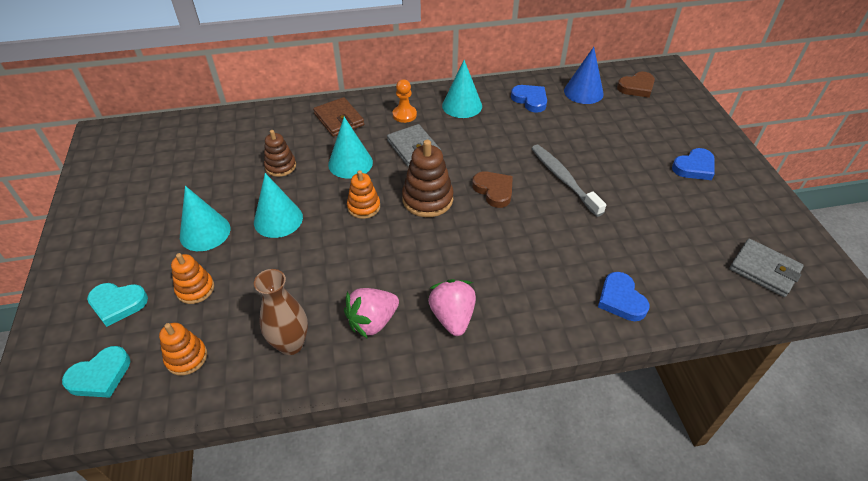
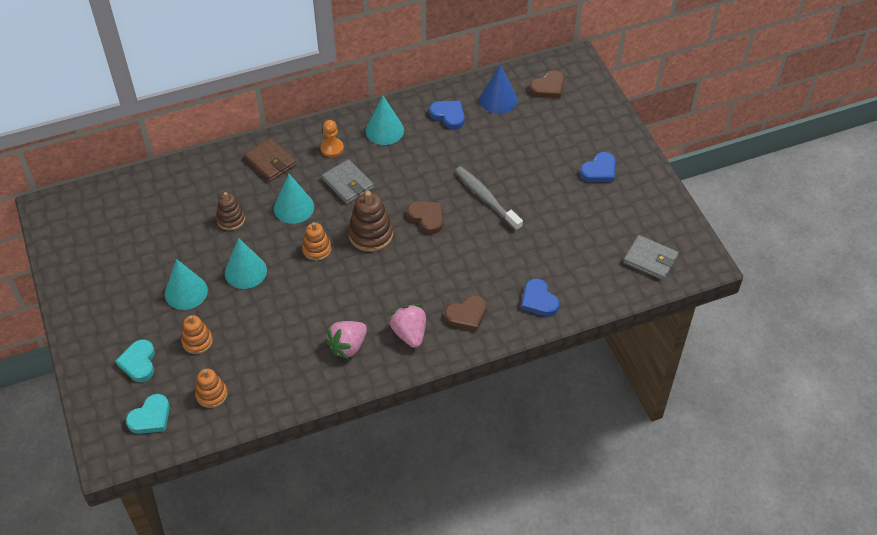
camera: 10 degrees left, 5 degrees up
turquoise heart [87,283,148,327] -> turquoise heart turned 90 degrees clockwise [116,339,155,382]
brown vase [254,269,308,355] -> none
none -> brown heart [445,295,487,331]

